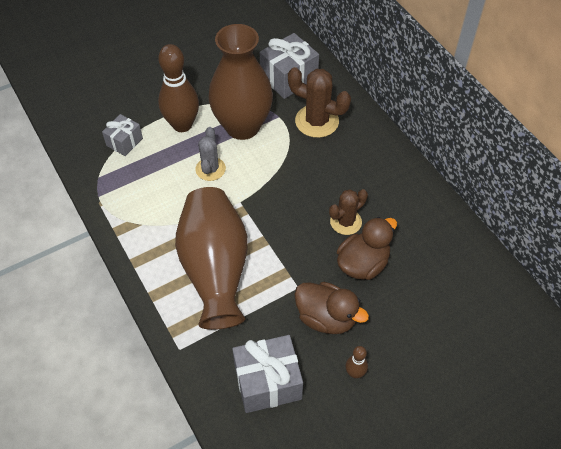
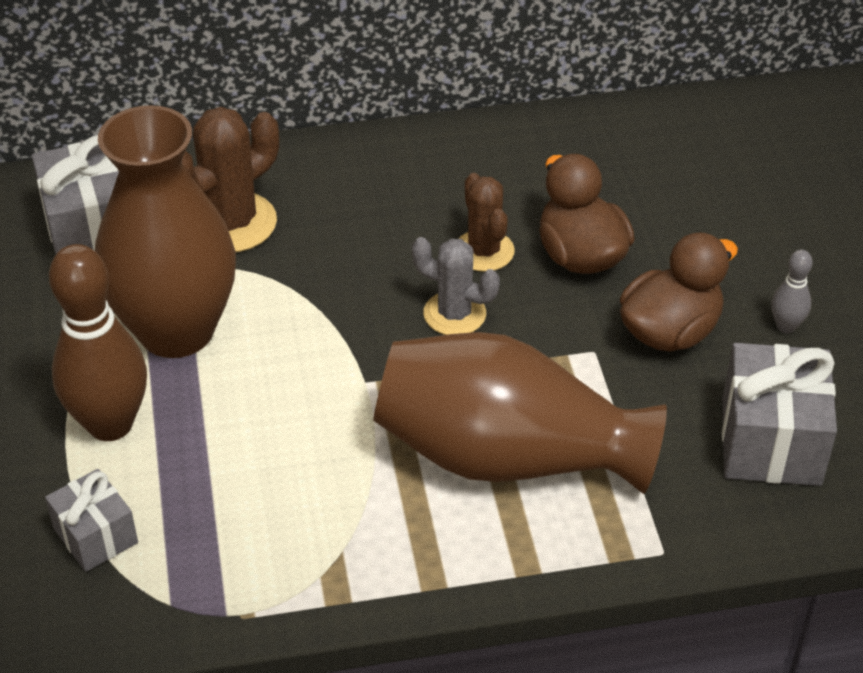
camera: 70 degrees left, 10 degrees down
grey cactus [195,127,226,181] -> grey cactus moved to [412,237,500,335]
brown bowling pin [345,346,368,378] -> grey bowling pin [771,250,813,333]

